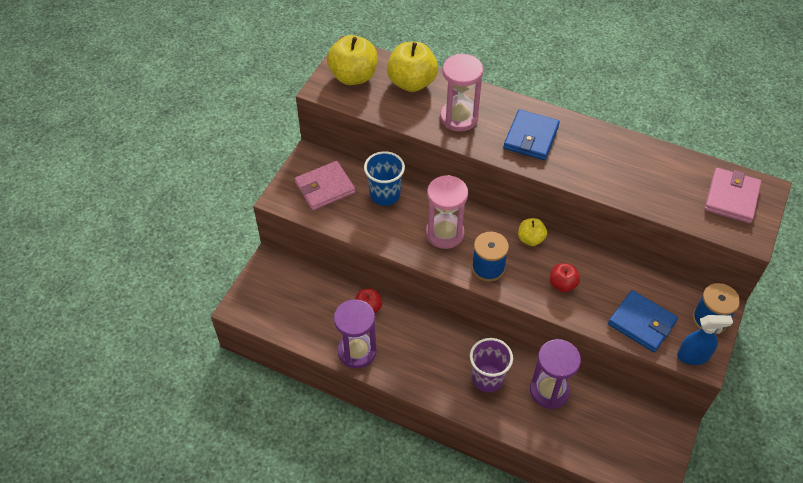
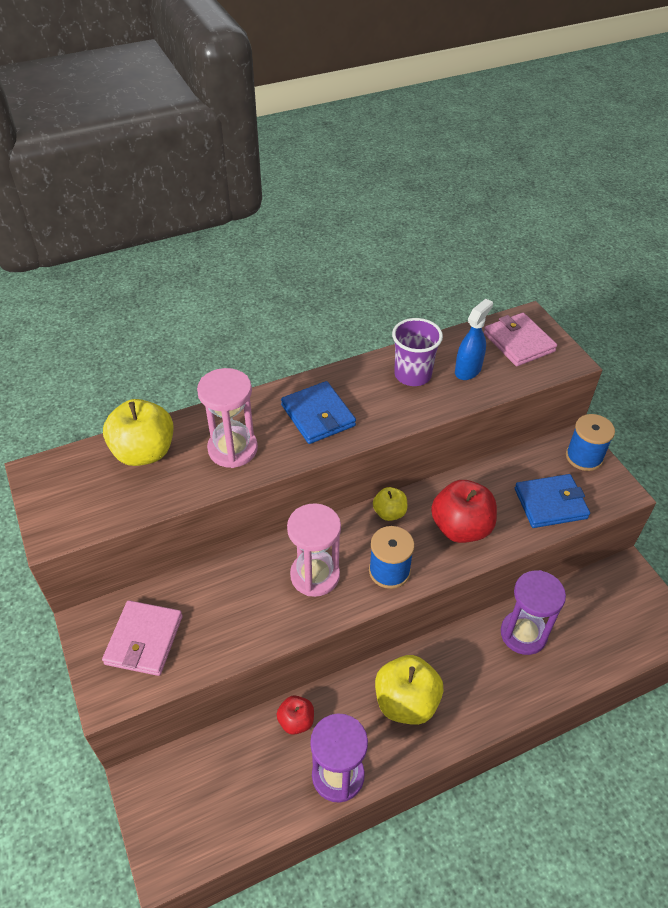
camera: 50 degrees left, 5 degrees down
yellow apple [327,35,377,85] -> yellow apple moved to [375,655,444,725]
blue cup [364,151,405,206] -> none
purple cup [470,338,513,392] -> purple cup moved to [392,318,443,386]
red apple [550,263,580,292] -> red apple [431,480,497,543], size x1.82
blue spray bottle [677,315,733,365] -> blue spray bottle moved to [455,299,493,380]

